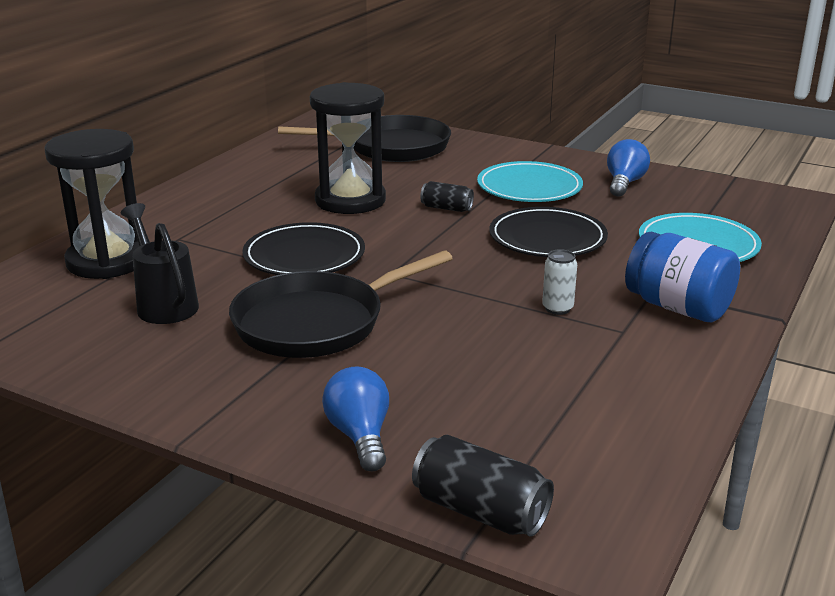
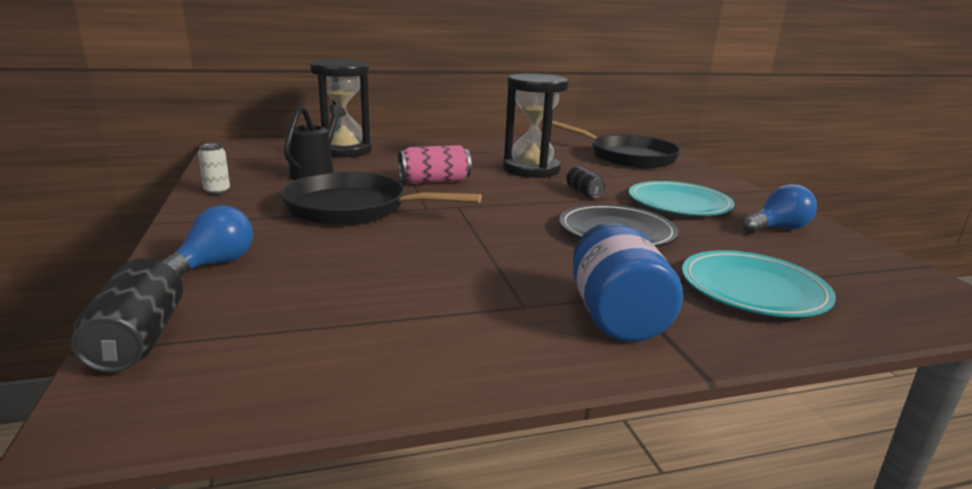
camera: 45 degrees right, 5 degrees down
black plate [242,222,365,275] -> pink can [398,145,472,184]
white can [542,249,577,315] -> white can moved to [198,143,230,195]

